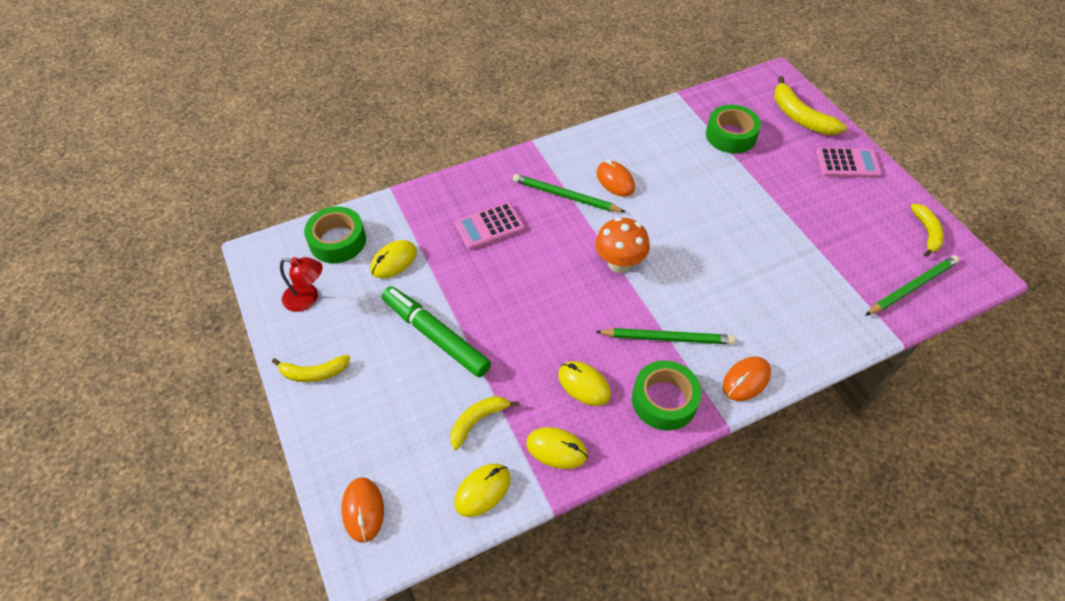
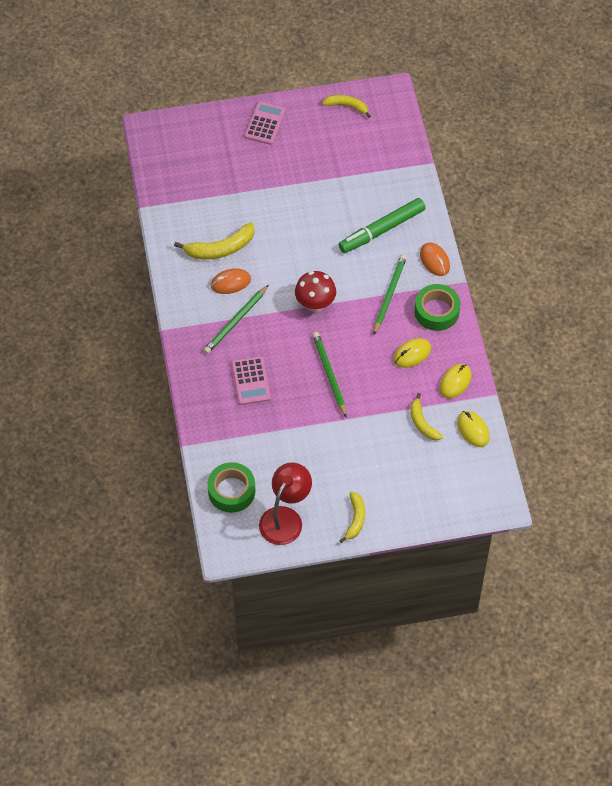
camera: 75 degrees left, 5 degrees up
red lamp [280,257,323,312] -> red lamp [259,462,312,545], size x1.50
orange mouse [341,477,384,543] -> none
yellow mouse [370,240,417,278] -> none
green marker [382,286,491,377] -> green marker moved to [339,198,426,253]
orange mushroom [595,217,650,273] -> red mushroom [295,271,336,312]
green tape [706,105,761,153] -> none
yellow banana [774,76,847,135] -> yellow banana moved to [174,222,255,259]
green pencil [865,255,959,316] -> green pencil moved to [312,332,346,417]

